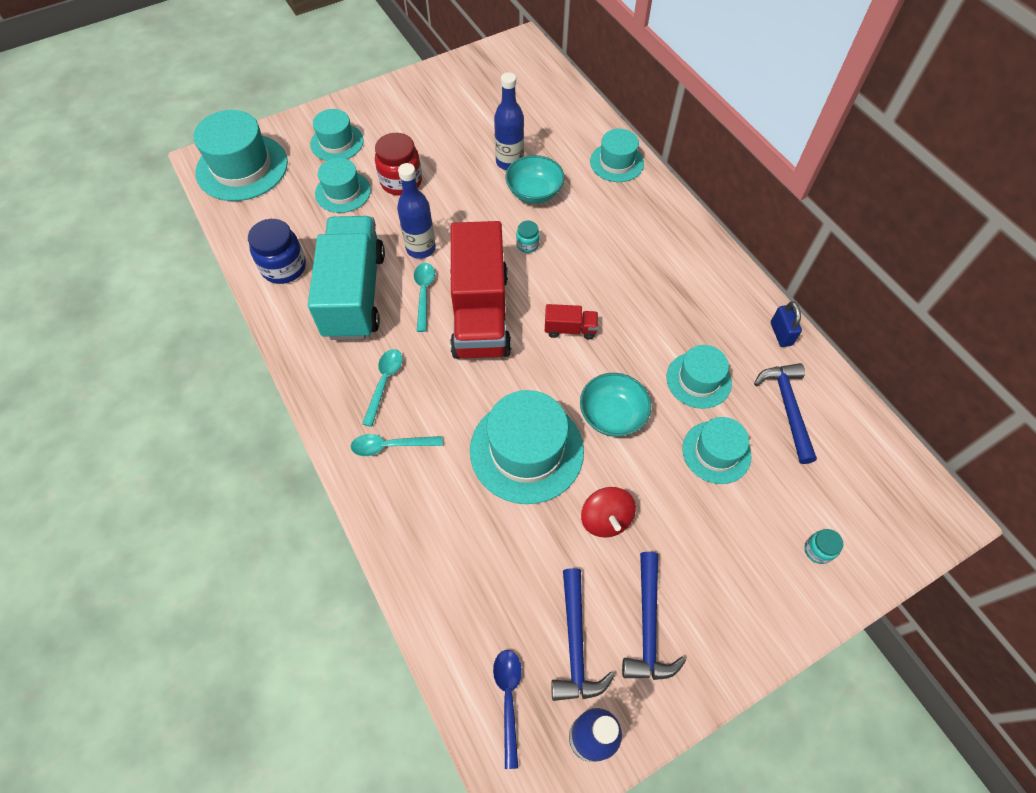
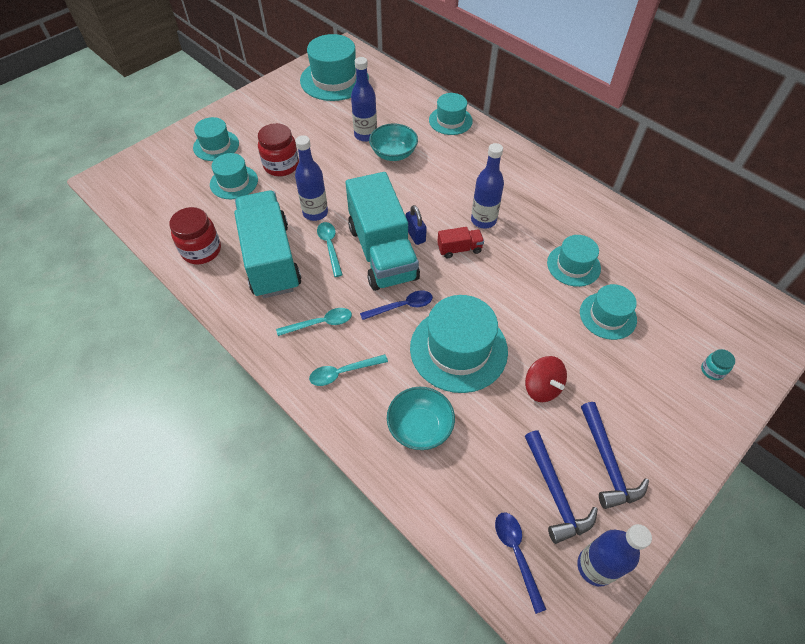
camera: 15 degrees left, 5 degrees down
turquoise hat [194,110,288,201] -> turquoise hat moved to [300,34,369,101]
blue jar [248,219,306,284] -> red jar [169,207,221,264]
turquoise spoon [362,349,402,427] -> turquoise spoon turned 75 degrees clockwise [276,308,352,336]
red truck [450,221,511,359] -> turquoise truck [346,172,420,291]
turquoise jar [516,221,540,253] -> none
turquoise bowl [580,373,651,437] -> turquoise bowl moved to [387,387,455,450]
blue hammer [754,363,817,464] -> none
blue padlock [771,301,802,347] -> blue padlock moved to [406,205,427,245]
none -> blue spoon [360,291,433,320]
none -> blue bottle [471,143,504,229]

